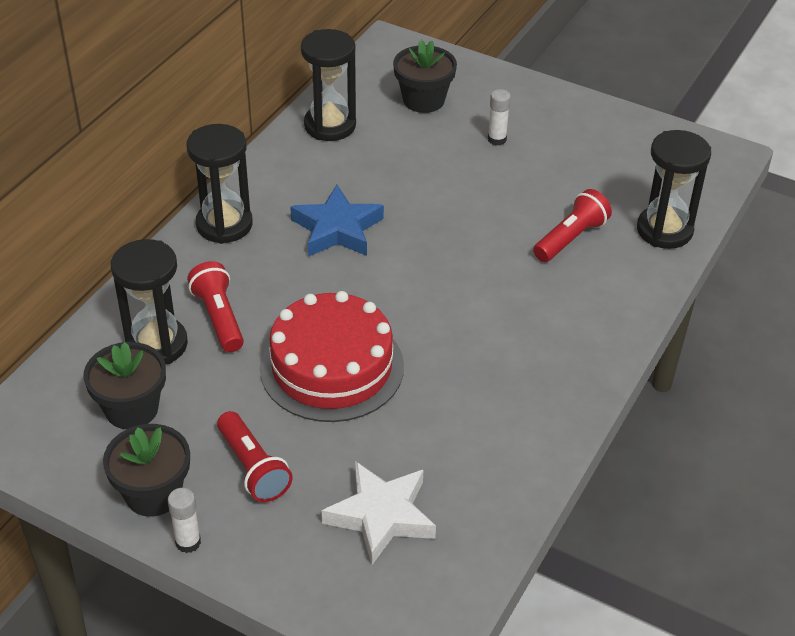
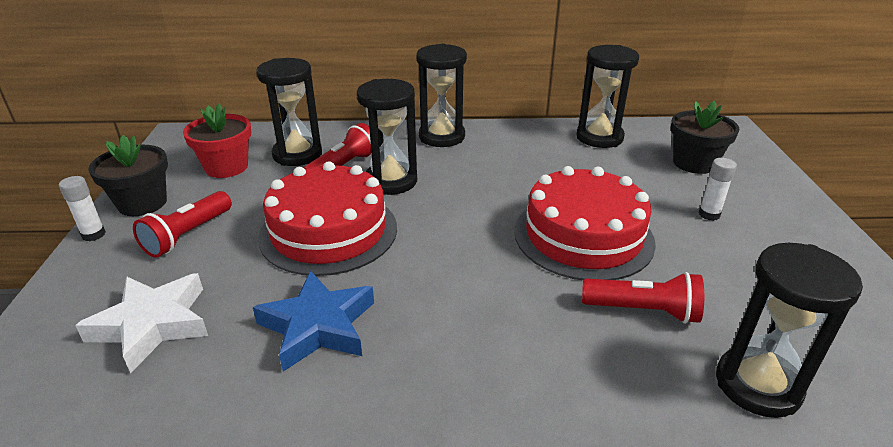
camera: 60 degrees right, 10 degrees down
black flower pot [84,342,166,429] -> red flower pot [183,104,251,178]
blue star [290,185,384,257] -> blue star moved to [253,270,374,372]
none -> black hourglass [357,79,417,195]
none -> red cake [514,166,656,280]

